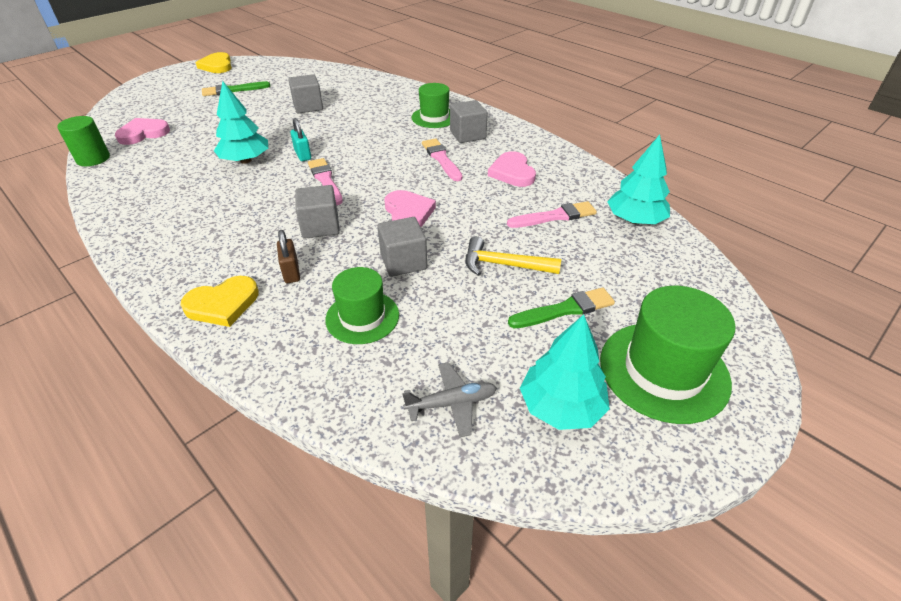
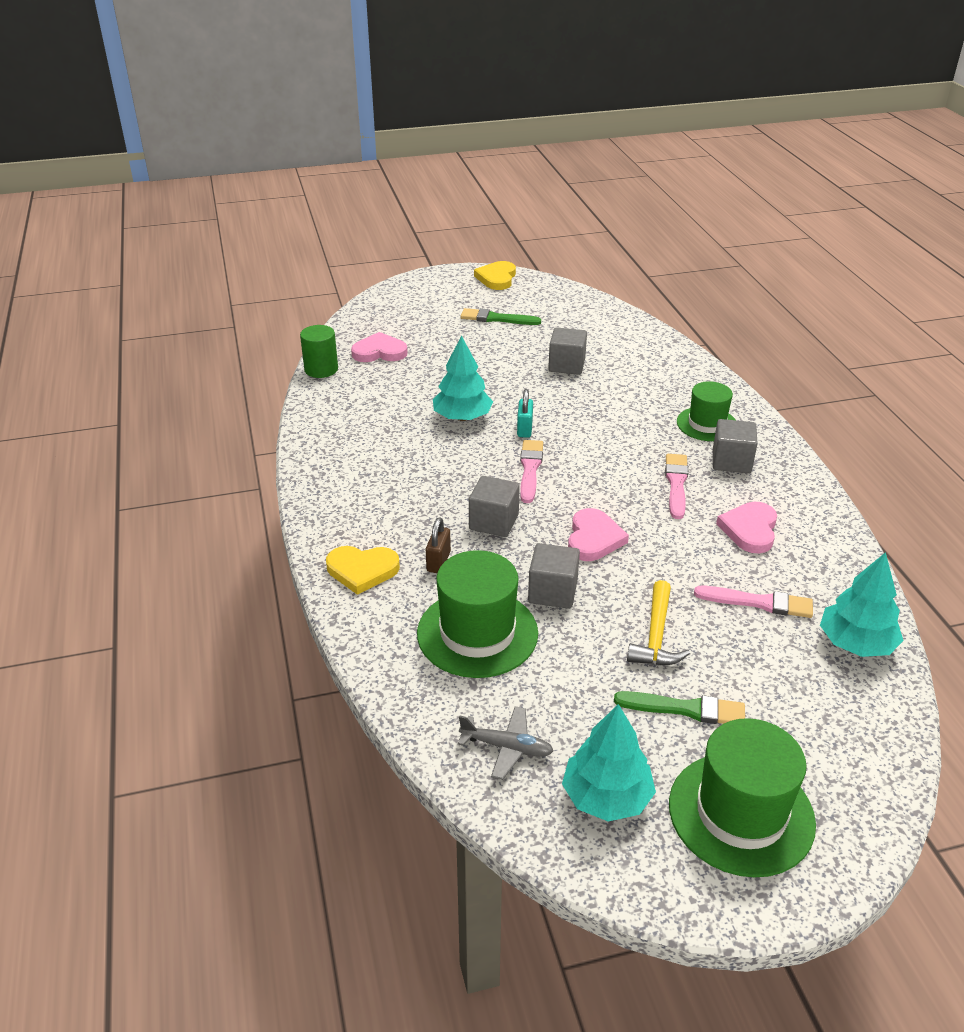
camera: 30 degrees right, 5 degrees down
green hat [325,267,399,344] -> green hat [417,550,538,678], size x1.56
yellow hammer [466,236,561,276] -> yellow hammer turned 120 degrees counterclockwise [627,580,690,665]

